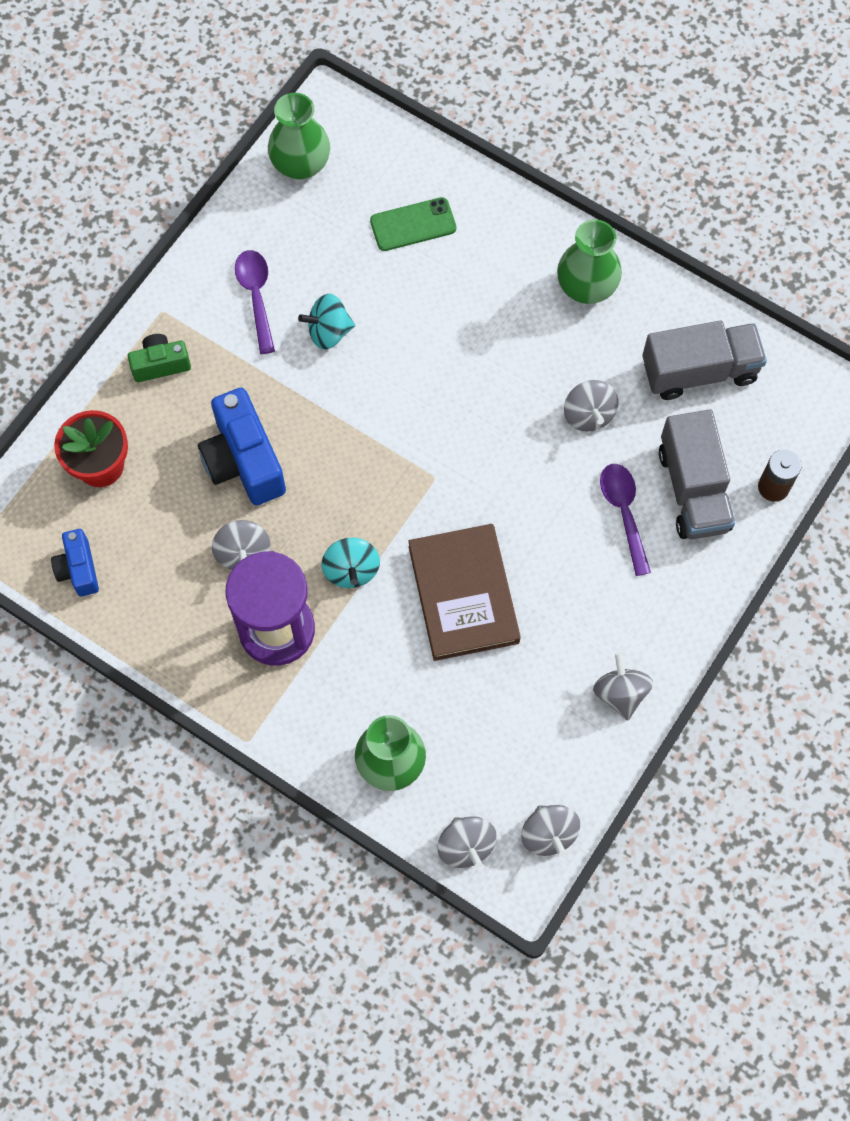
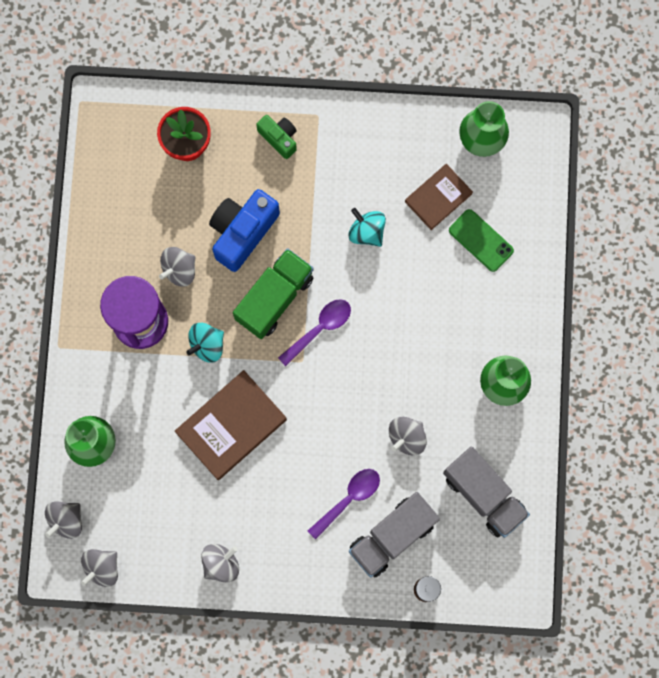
camera: 60 degrees right, 10 degrees up
blue camera [51,529,99,597] -> none
purple spoon [235,250,275,354] -> purple spoon moved to [278,299,351,366]
none -> green truck [233,248,314,339]
none -> brown book [405,164,473,230]

